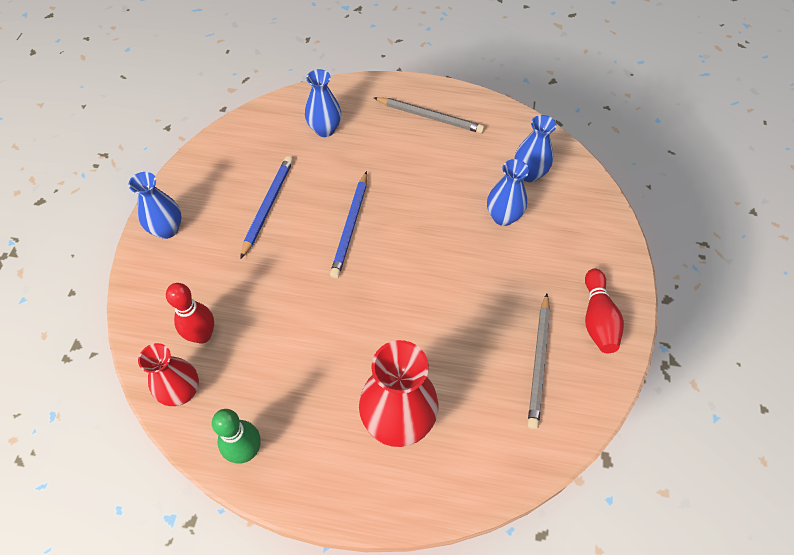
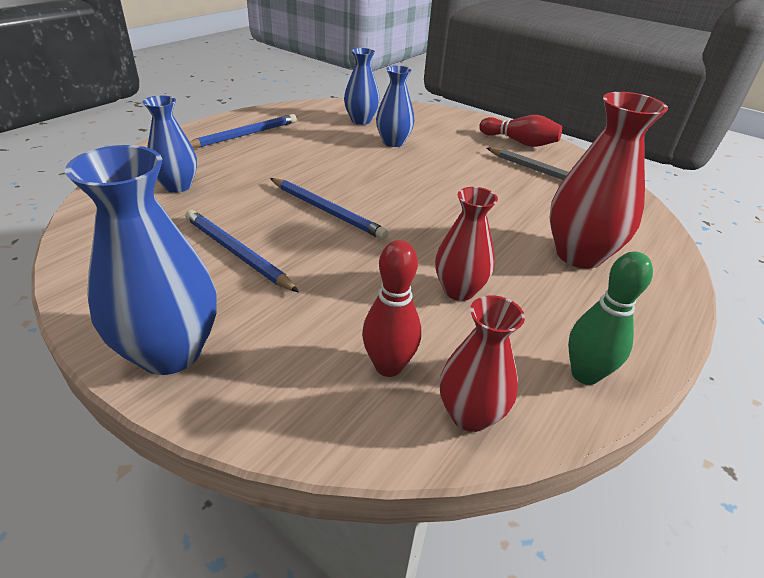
camera: 65 degrees left, 20 degrees down
blue vase [128,172,182,239] -> blue vase [65,145,217,375], size x1.60
grey pencil [374,97,484,133] -> blue pencil [190,114,297,148]
none -> red vase [435,187,498,301]

